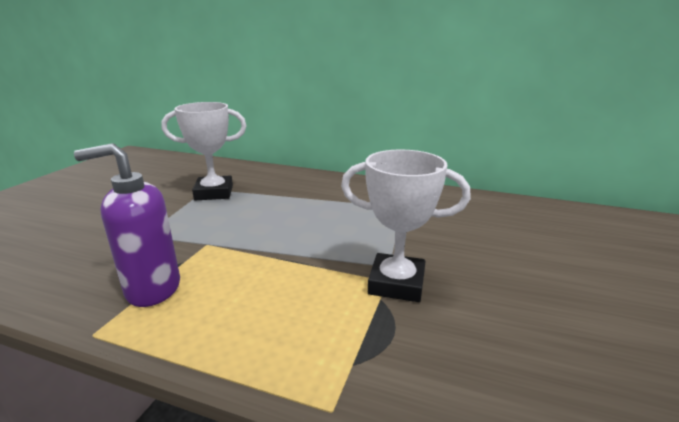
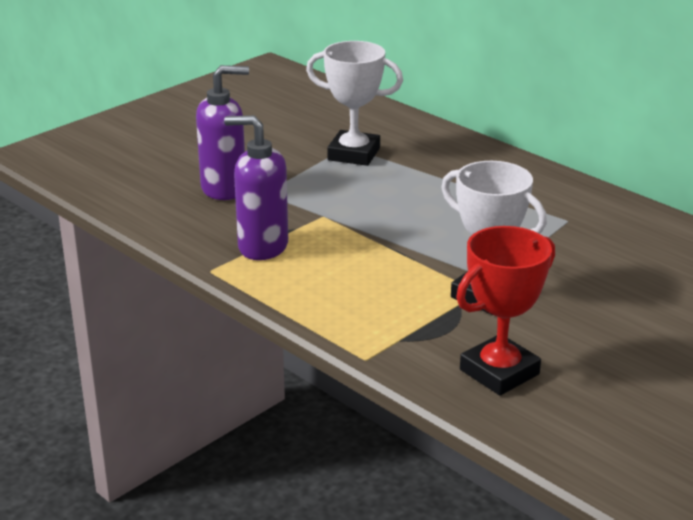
camera: 25 degrees right, 5 degrees up
none -> purple soap dispenser [196,65,249,200]
none -> red trophy [456,226,555,396]

